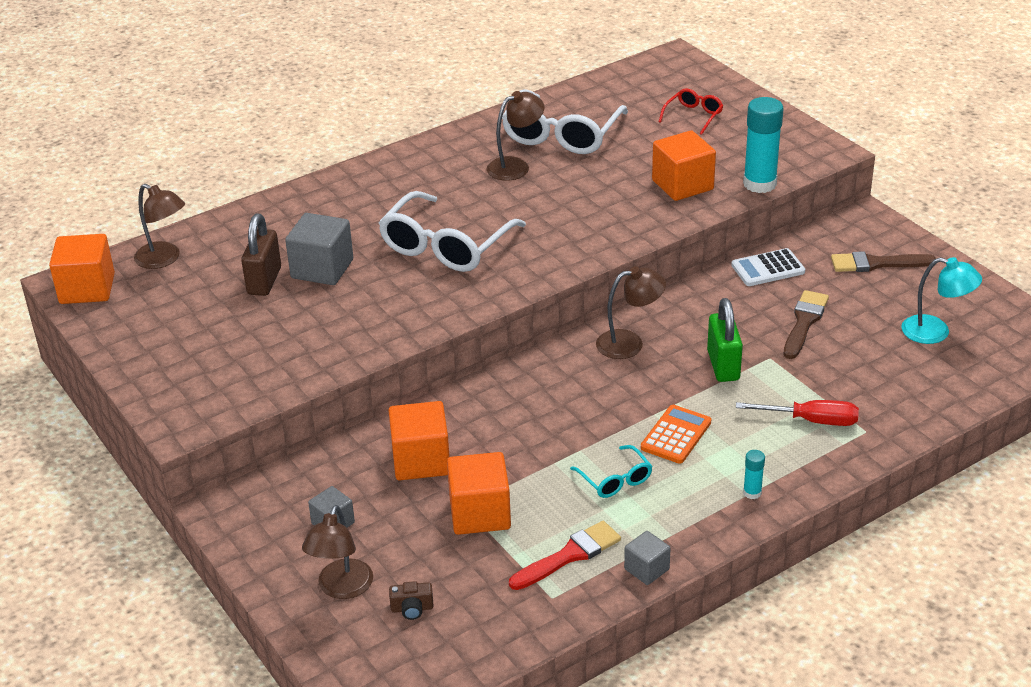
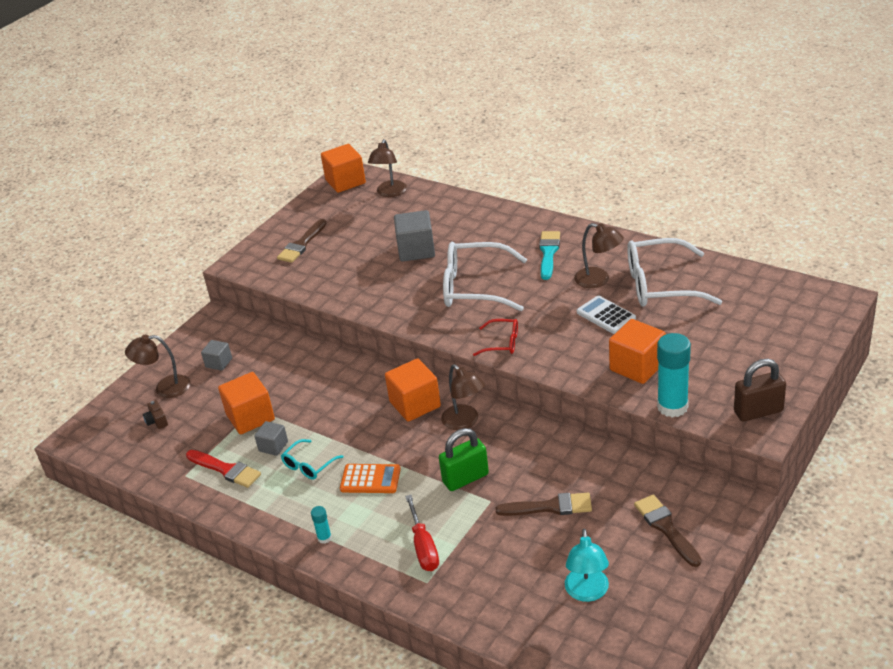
camera: 70 degrees right, 0 degrees up
brown padlock [241,214,281,296] -> brown padlock moved to [734,359,786,422]
orange cube [388,401,450,480] -> orange cube moved to [385,358,441,422]
grey cube [624,531,670,585] -> grey cube moved to [254,421,288,456]
red glasses [658,88,723,135] -> red glasses moved to [473,319,518,356]
white calculator [731,248,805,286] -> white calculator moved to [577,296,636,334]
none -> brown brush [277,219,327,263]
none -> turquoise brush [539,231,560,280]

